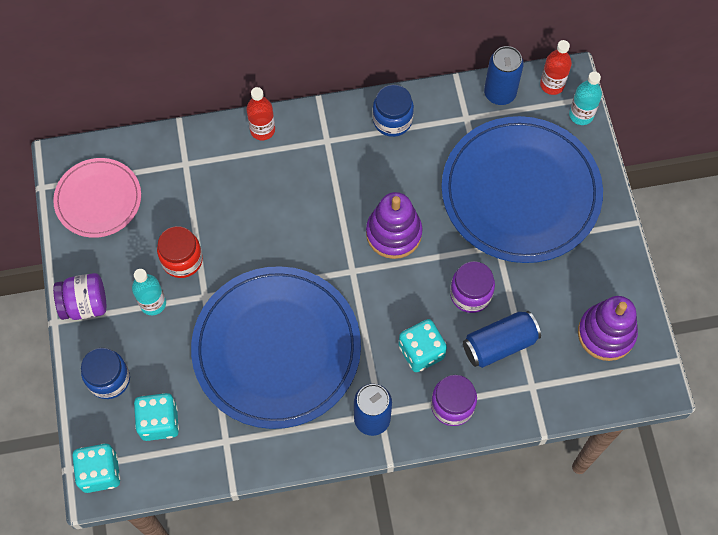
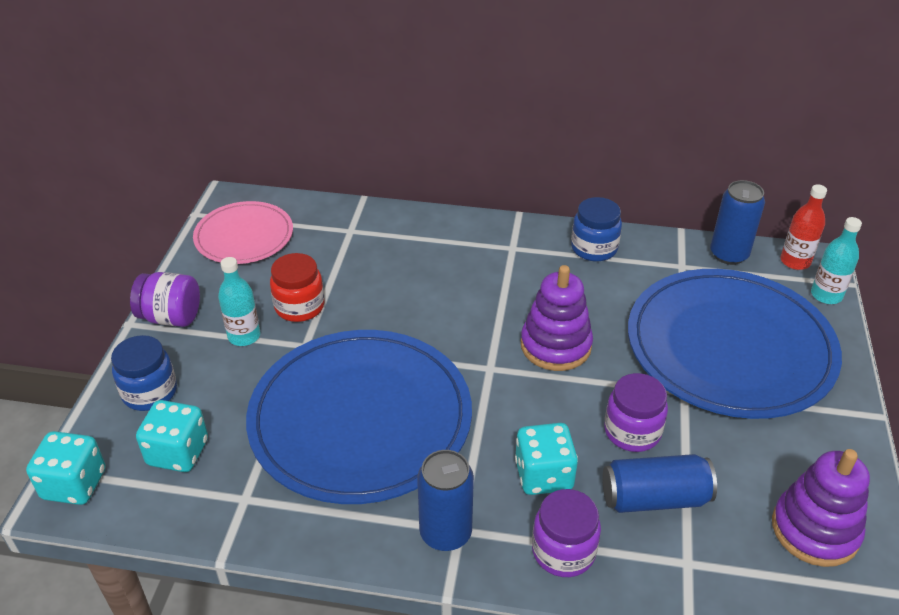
camera: 20 degrees right, 25 degrees down
red bottle [247,87,275,140] -> none

